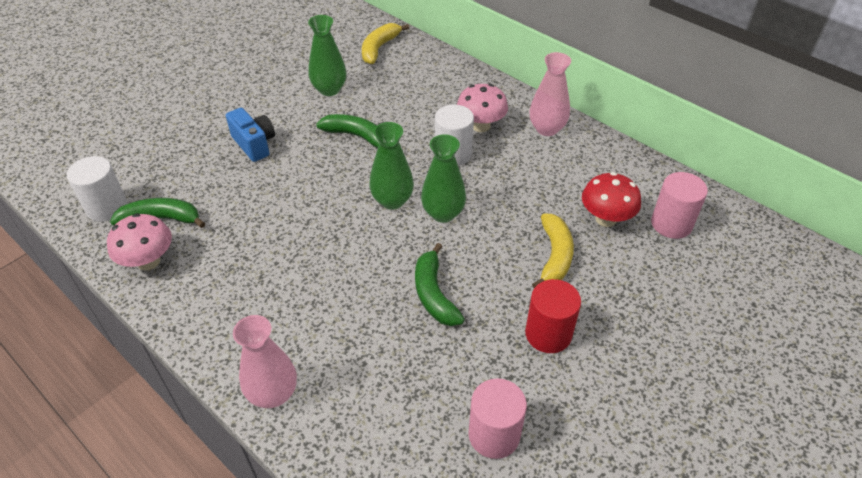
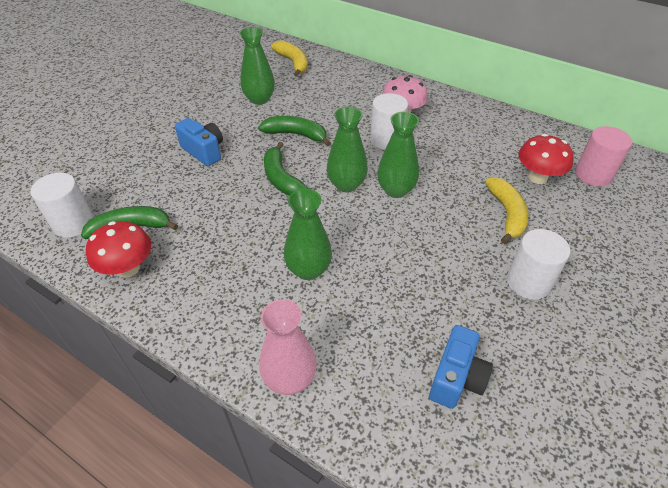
camera: 10 degrees left, 0 degrees up
pink mushroom [107,213,172,270] -> red mushroom [86,221,151,278]
yellow banana [362,23,409,64] -> yellow banana turned 135 degrees clockwise [271,40,308,77]
green banana [415,243,465,326] -> green banana moved to [264,141,308,196]
pink cylinder [468,378,527,459] -> none
red cylinder [525,279,581,353] -> white cylinder [507,229,570,300]
pink vase [529,52,571,136] -> none
none -> green vase [284,189,332,280]
none -> blue camera [429,325,493,409]

